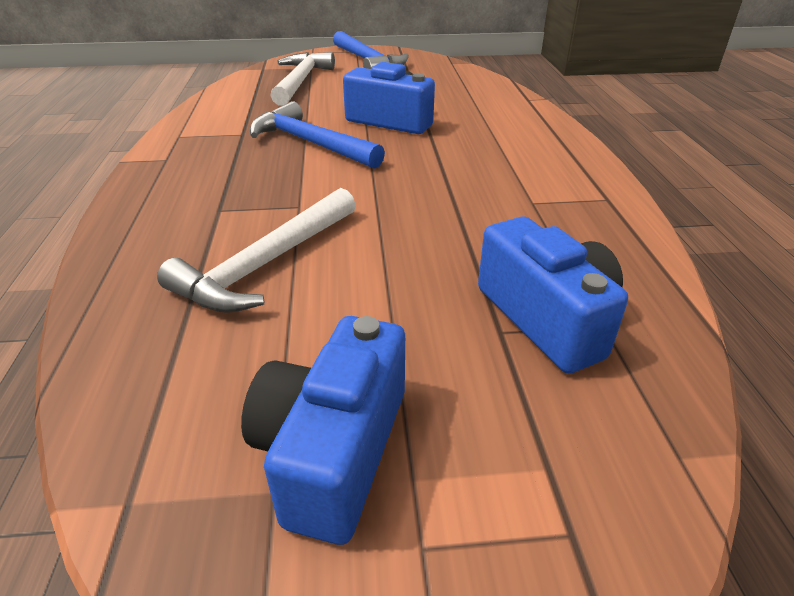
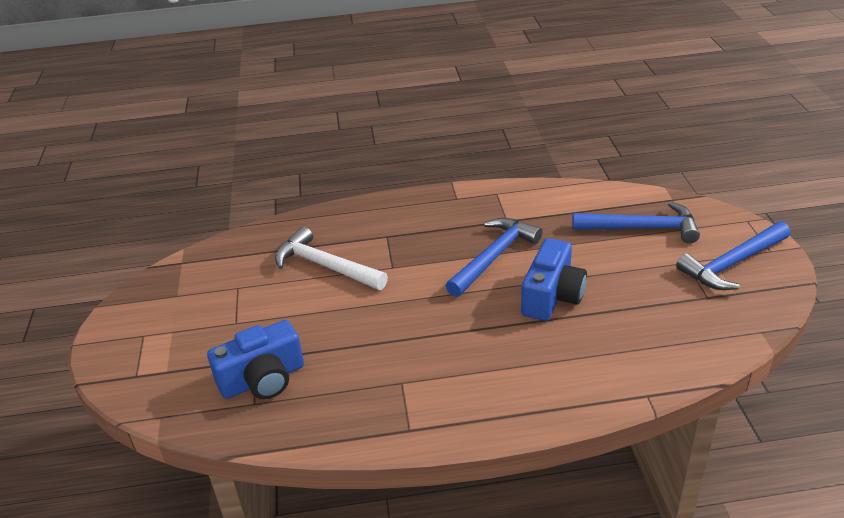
camera: 90 degrees right, 0 degrees up
blue camera [241,316,405,545] -> none
white hammer [270,52,335,106] -> blue hammer [572,202,700,243]

